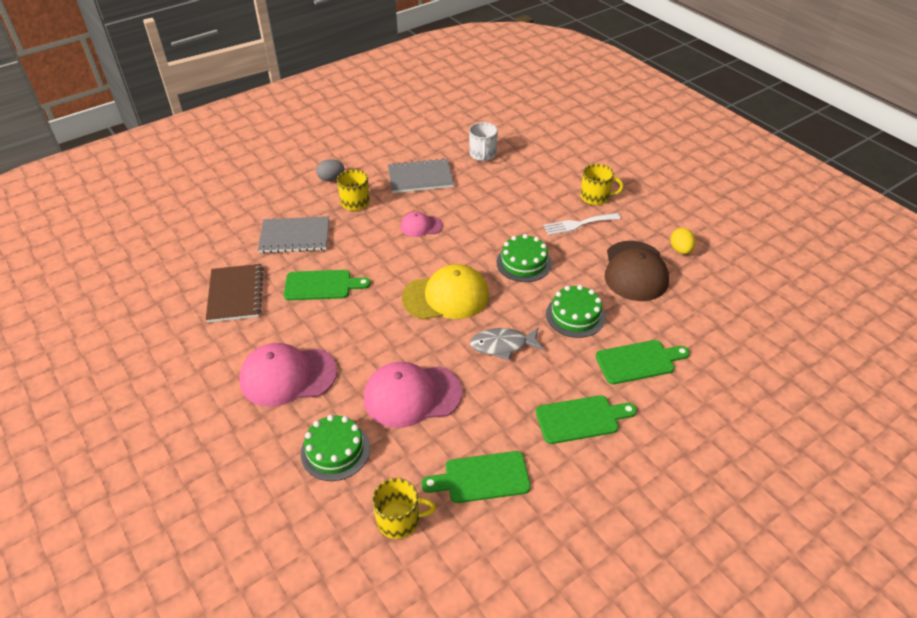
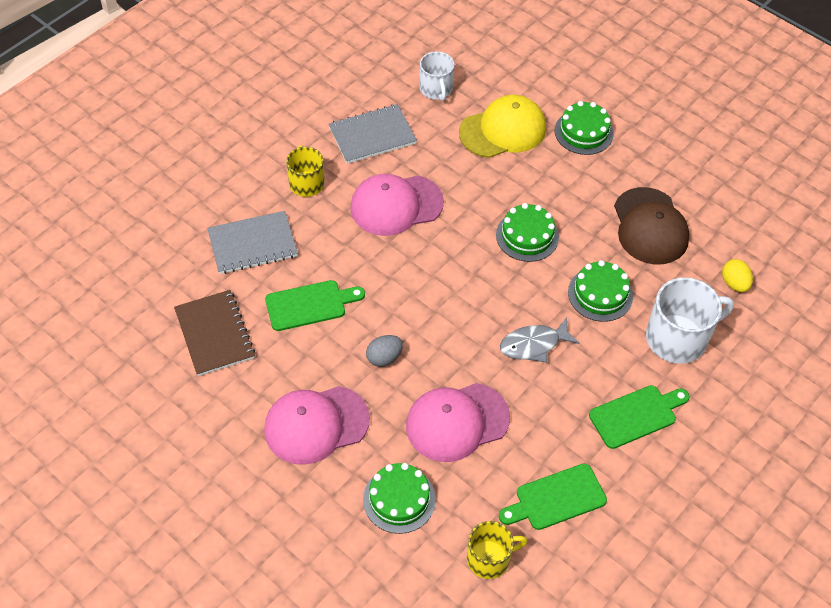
camera: 15 degrees left, 10 degrees up
grey egg [316,159,344,181] -> grey egg moved to [366,335,403,367]
pink cap [401,211,443,237] -> pink cap [350,174,444,236], size x1.89
yellow cap [402,264,489,320] -> yellow cap moved to [459,95,546,158]
white fork [543,213,621,235] -> none
yellow mug [580,164,624,205] -> green cake [555,101,614,155]
green cutting board [596,340,690,384] -> white mug [646,277,734,364]
yellow egg [670,228,696,254] -> yellow egg moved to [722,259,753,292]

